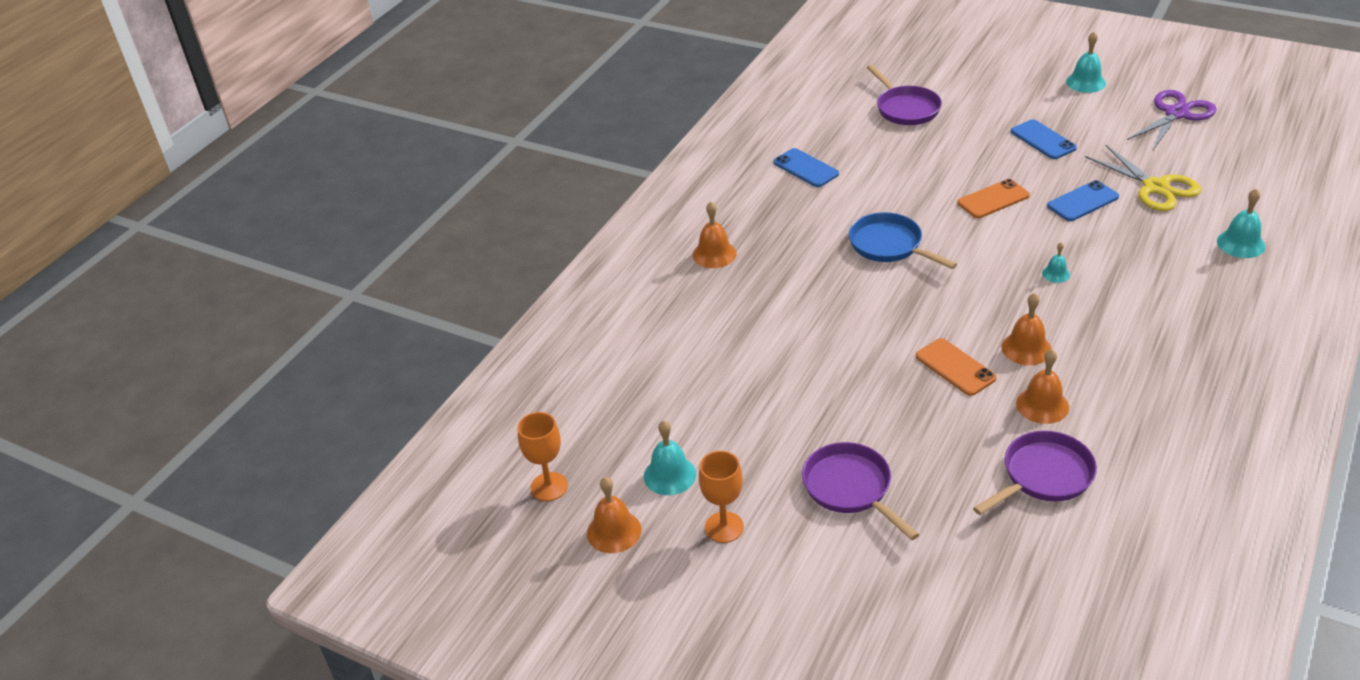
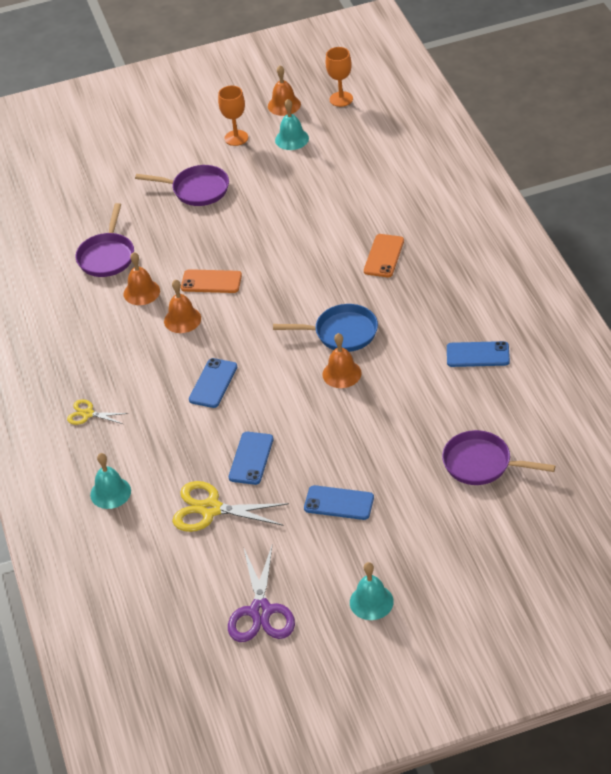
camera: 135 degrees right, 5 degrees up
orange bell [693,202,736,268] -> orange bell moved to [322,333,361,388]
orange phone [957,179,1030,218] -> orange phone moved to [364,234,404,277]
turquoise bell [1042,242,1070,283] -> blue phone [189,358,237,408]
none -> yellow scissors [67,399,128,425]

